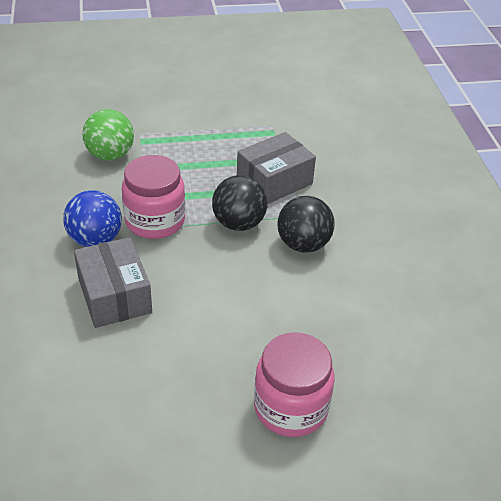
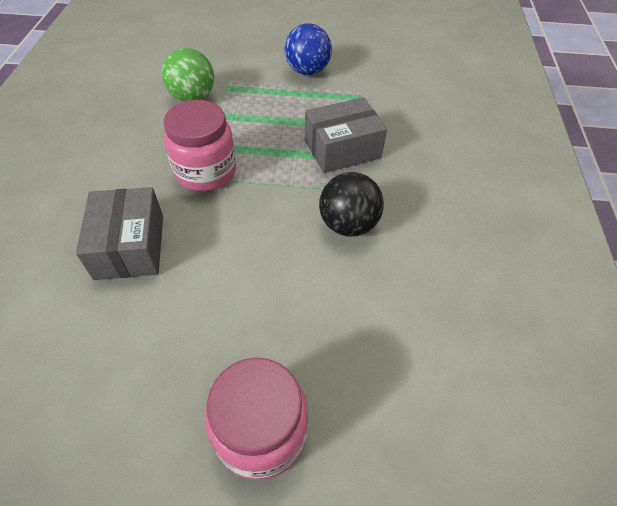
camera: 15 degrees right, 10 degrees up
blue ball [63,190,122,247] -> blue ball moved to [284,23,332,75]
black ball [212,175,268,231] -> none

